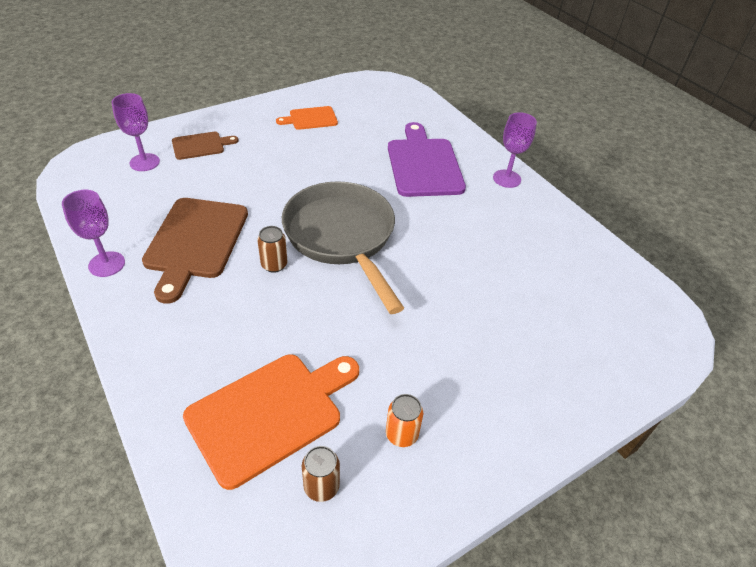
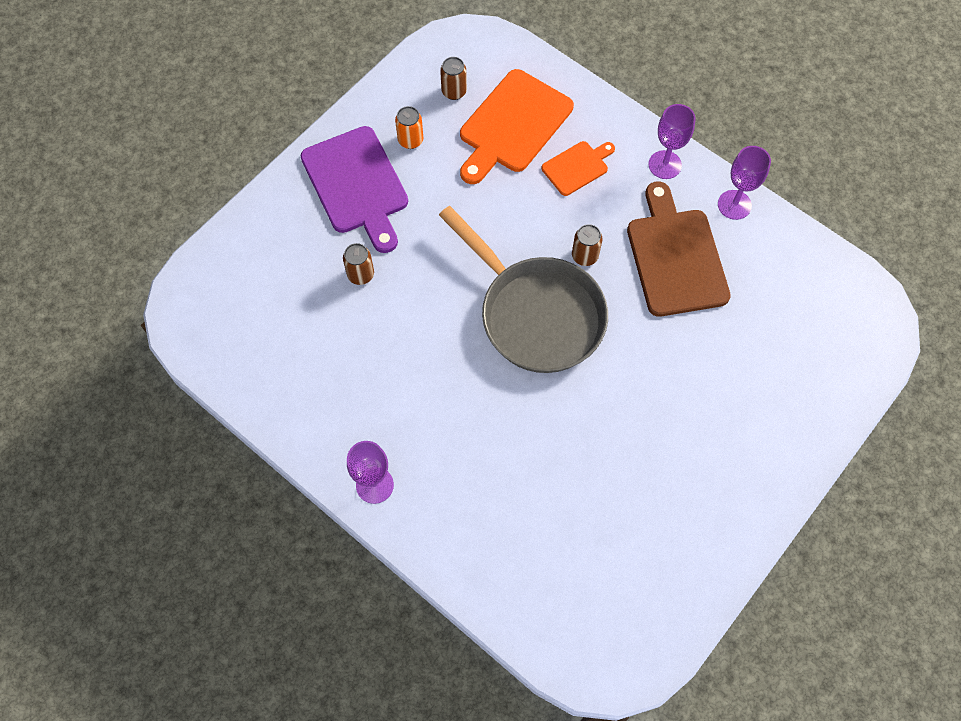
camera: 165 degrees right, 20 degrees up
purple goblet [112,93,160,171] -> purple goblet moved to [649,104,695,179]
brown cutting board [172,132,239,160] -> none
orange cutting board [276,106,338,130] -> orange cutting board moved to [542,141,615,196]
purple cutting board [388,122,466,197] -> purple cutting board moved to [301,126,408,253]
none -> brown can [343,243,374,285]

